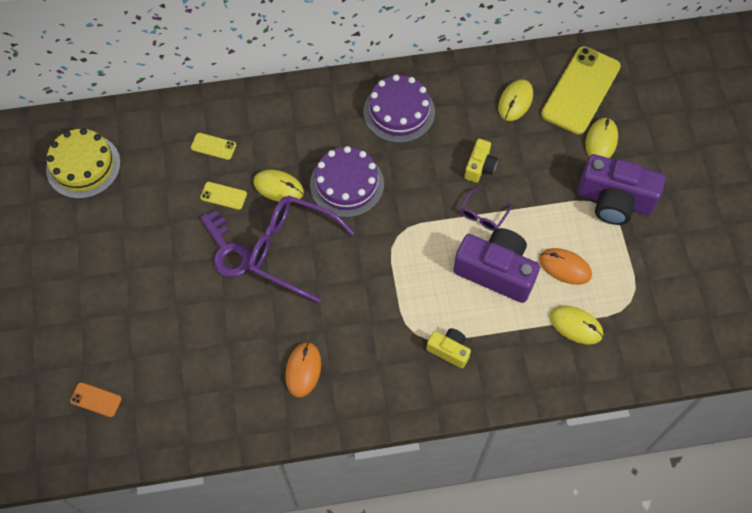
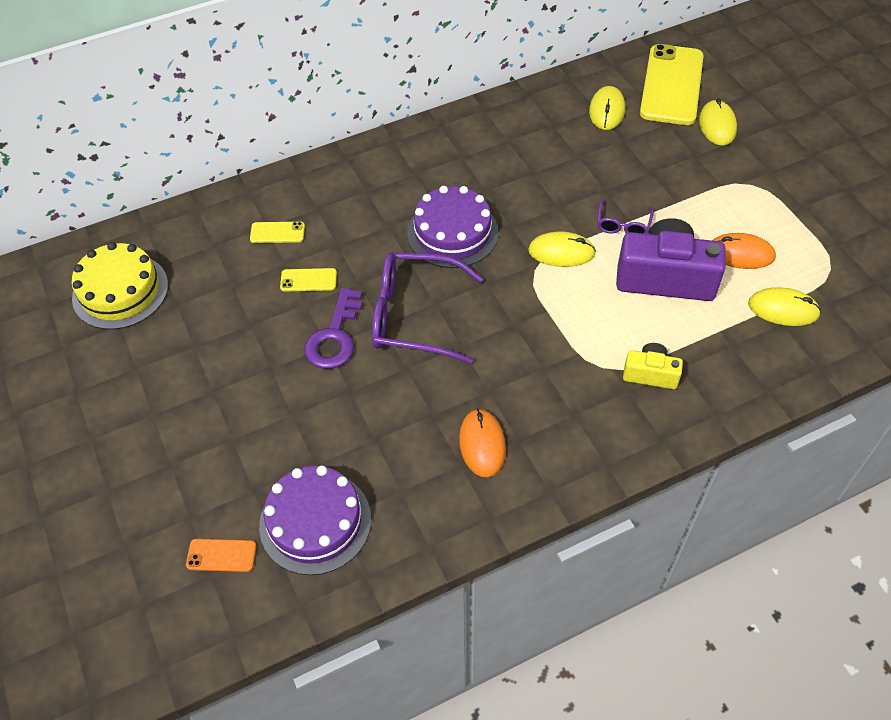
camera: 15 degrees left, 10 degrees down
purple key [200,210,251,277] -> purple key turned 60 degrees clockwise [304,288,362,369]
yellow mouse [253,170,304,202] -> yellow mouse moved to [528,232,596,267]
purple cake [364,74,435,143] -> purple cake moved to [259,466,371,575]
yellow camera [465,139,498,183] -> none
purple camera [578,154,665,225] -> none

